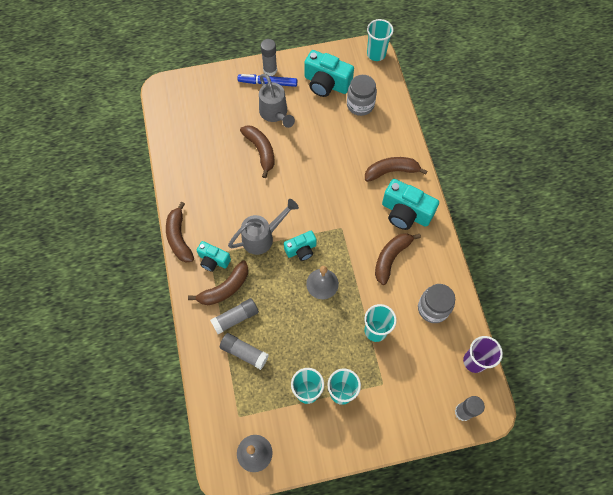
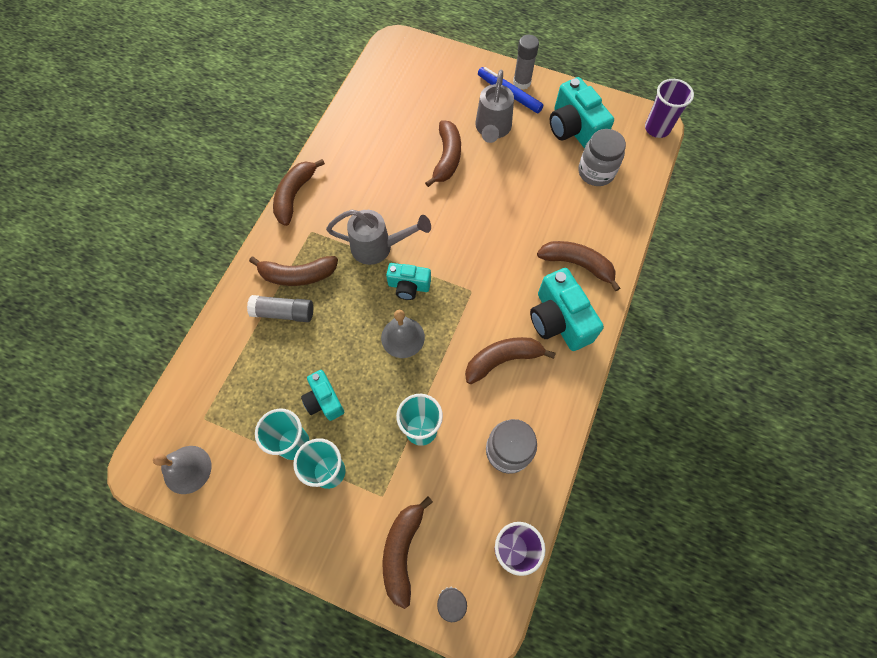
camera: 35 degrees right, 0 degrees up
turquoise camera [197,241,231,272] -> turquoise camera moved to [301,370,344,421]
grey glue stick [220,333,269,370] -> none
turquoise cup [367,19,393,61] -> purple cup [645,79,694,138]
none -> brown banana [383,496,433,609]

